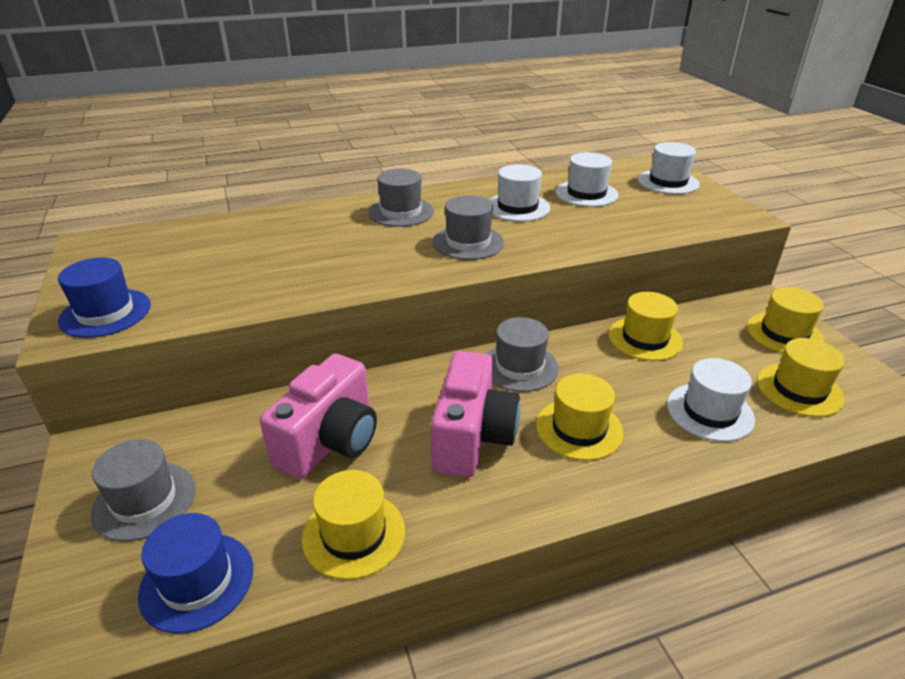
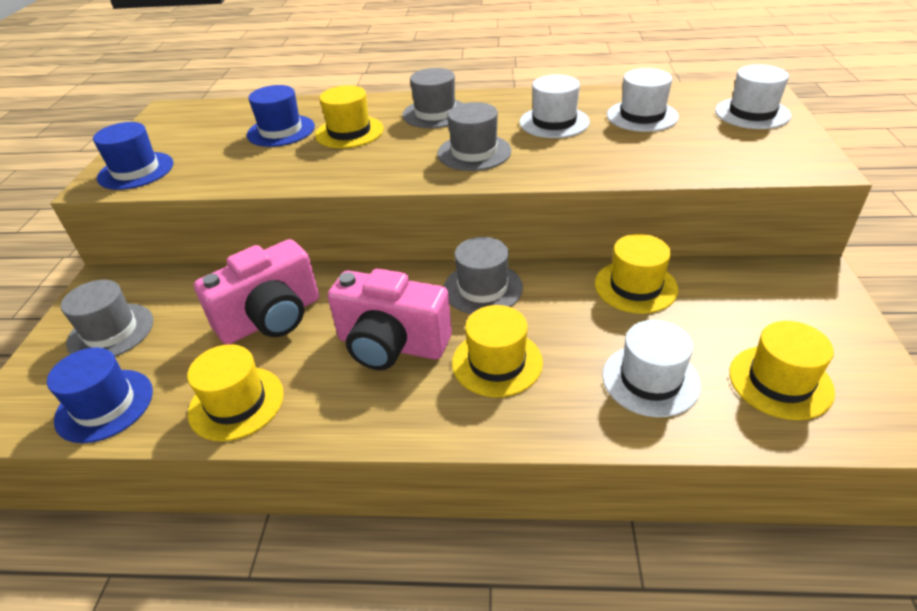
camera: 25 degrees right, 5 degrees up
pink camera [431,351,520,477] -> pink camera turned 75 degrees clockwise [328,268,452,370]
yellow hat [747,287,824,353] -> yellow hat moved to [315,85,384,148]
none -> blue hat [247,85,315,147]

